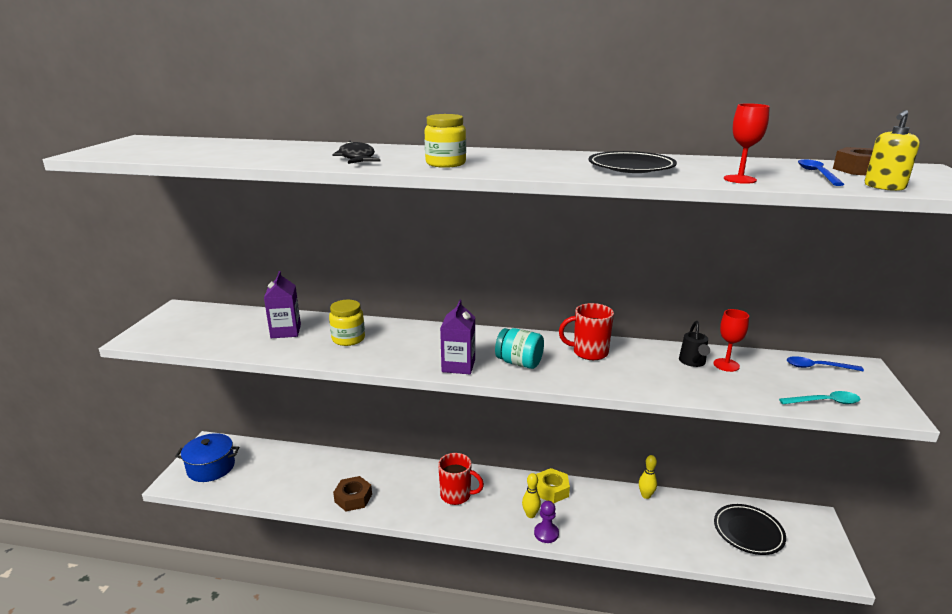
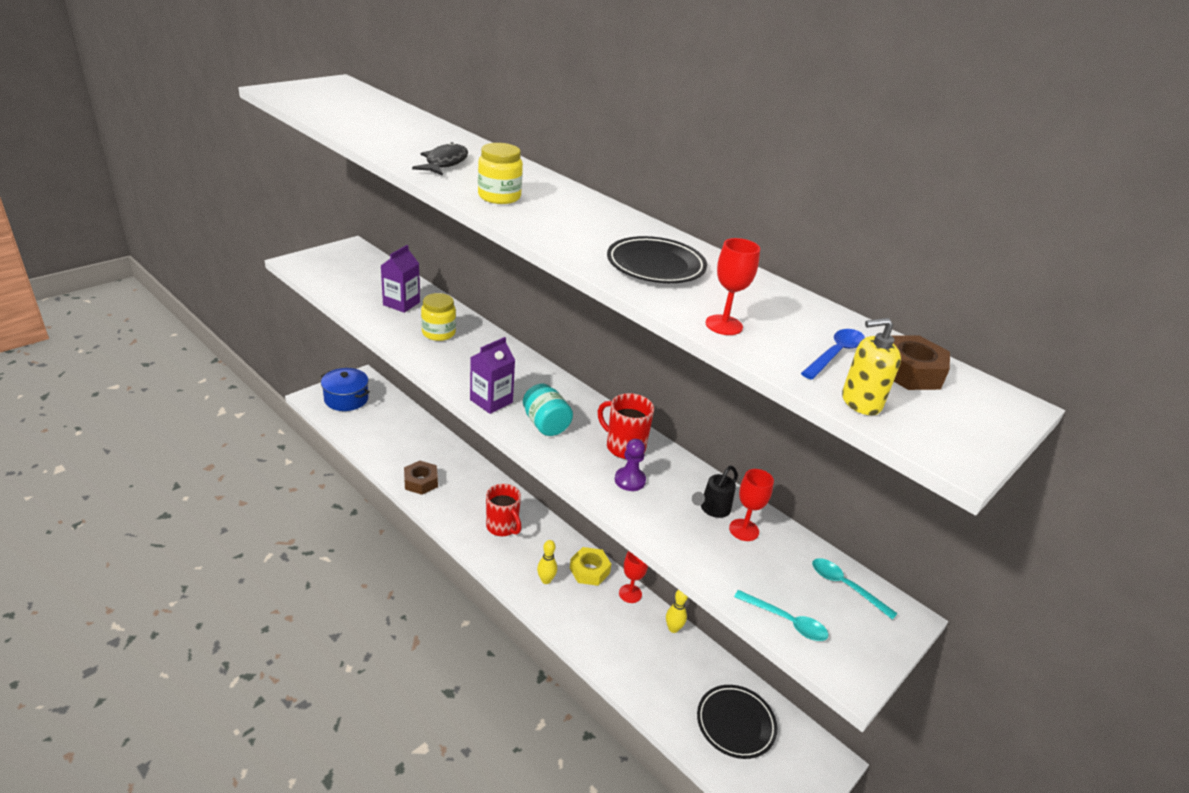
camera: 30 degrees right, 10 degrees up
purple pawn [534,501,559,543] -> purple pawn moved to [615,439,646,491]
blue spoon [787,356,864,371] -> turquoise spoon [812,558,898,620]
none -> red goblet [619,551,648,603]

